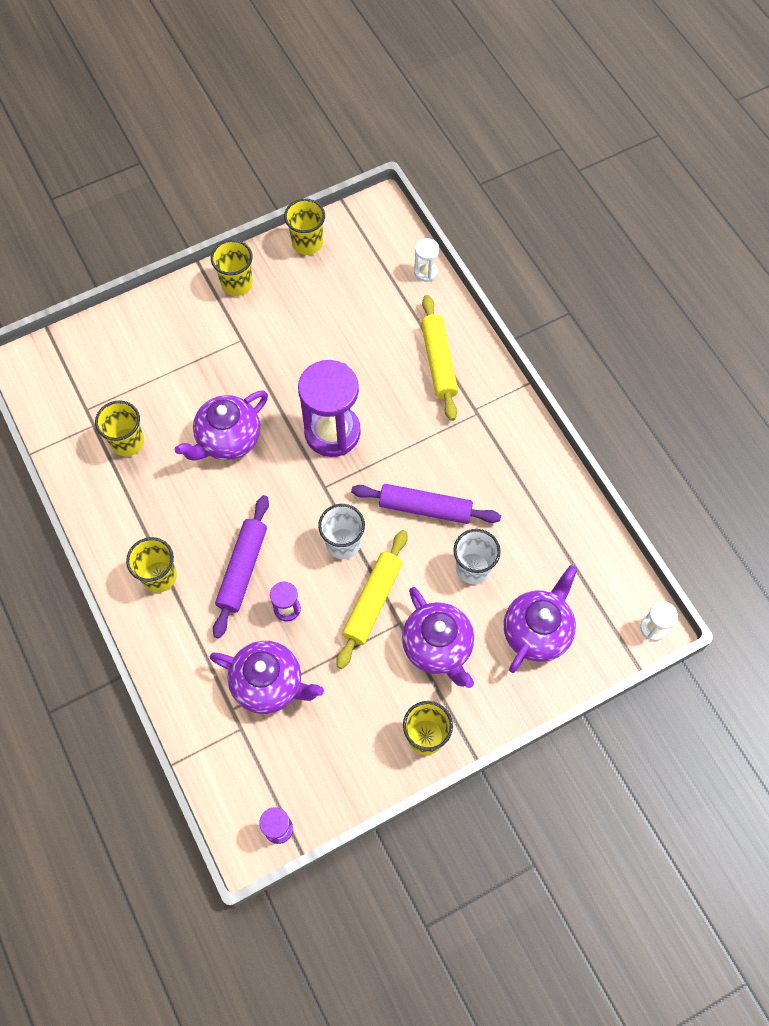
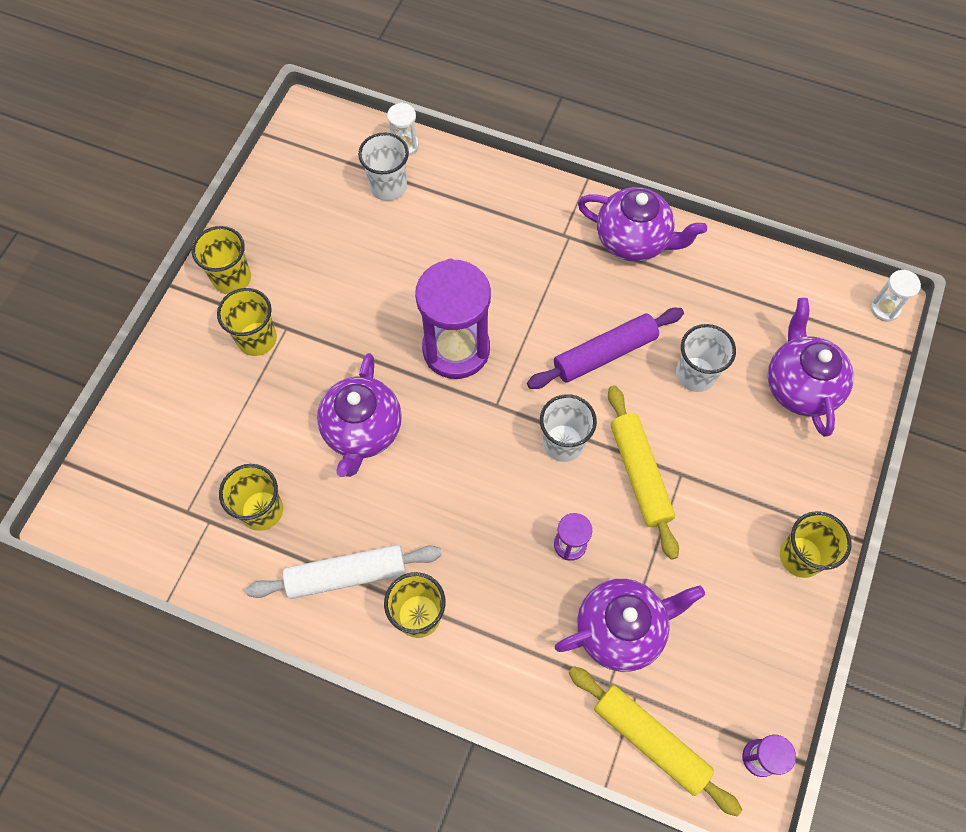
camera: 40 degrees left, 0 degrees up
purple rolling pin [213,495,269,639] -> none
yellow cup [284,199,325,255] -> yellow cup moved to [217,288,277,356]
purple teapot [402,587,474,688] -> purple teapot moved to [578,187,707,262]
yellow rolling pin [421,295,458,421] -> yellow rolling pin moved to [569,666,742,817]
none -> white rolling pin [246,545,442,599]
none -> white cup [358,132,409,201]

